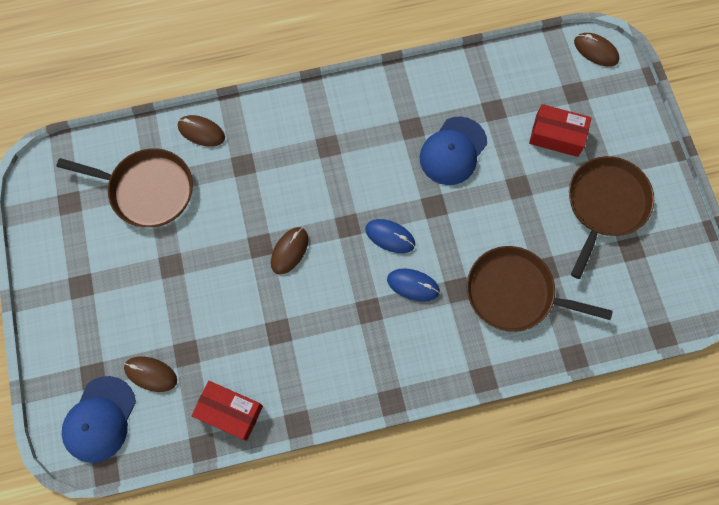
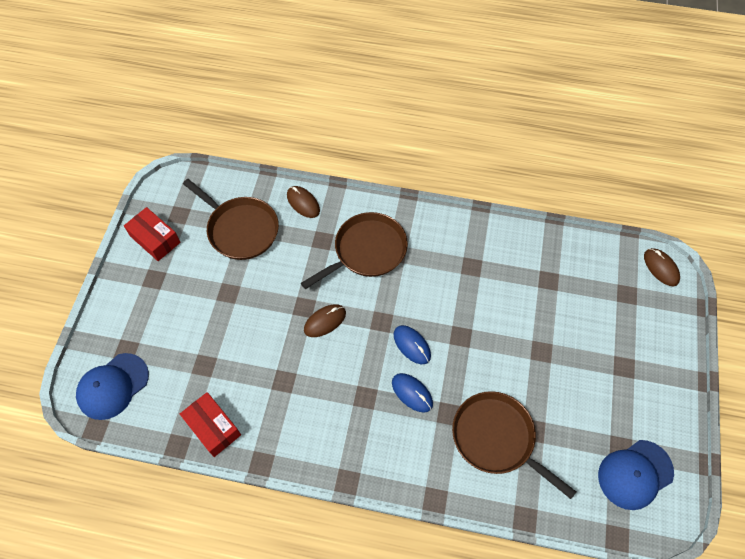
camera: 25 degrees right, 10 degrees down
brown mouse [124,356,177,392] -> none
blue cap [420,116,487,185] -> blue cap moved to [598,440,674,510]
red box [529,104,591,157] -> red box moved to [124,207,180,261]
brown pan [569,156,654,279] -> brown pan moved to [301,212,408,289]

